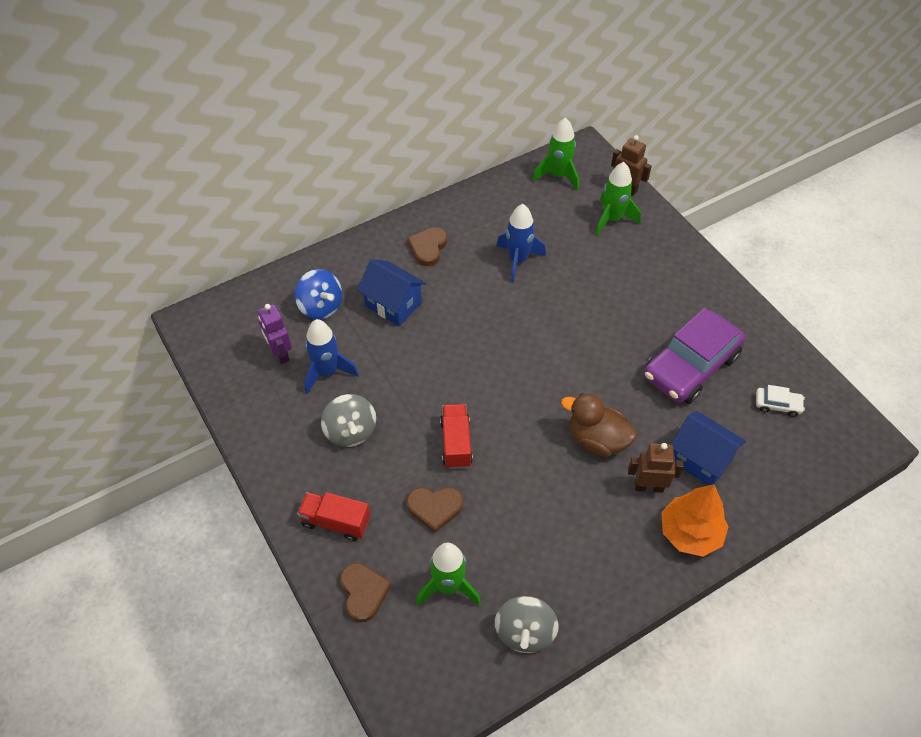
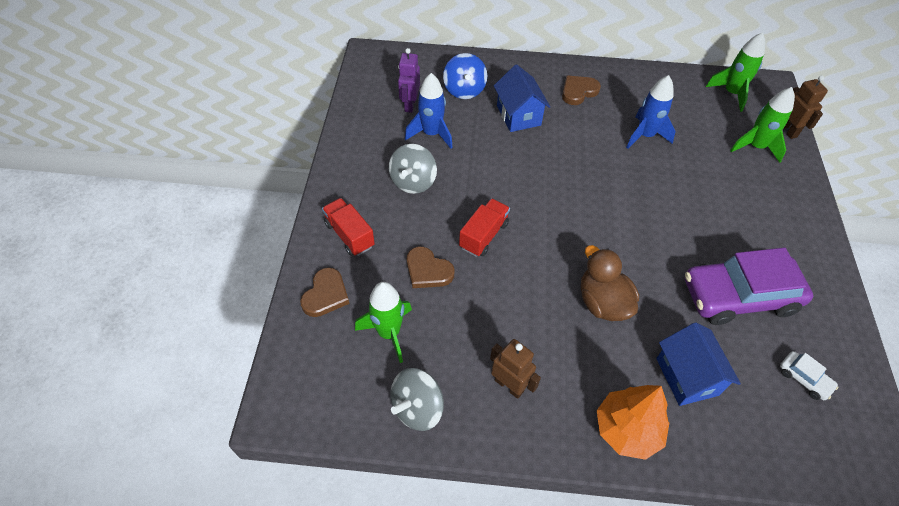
camera: 35 degrees right, 0 degrees up
brown robot [628,443,684,493] -> brown robot moved to [490,339,541,399]

